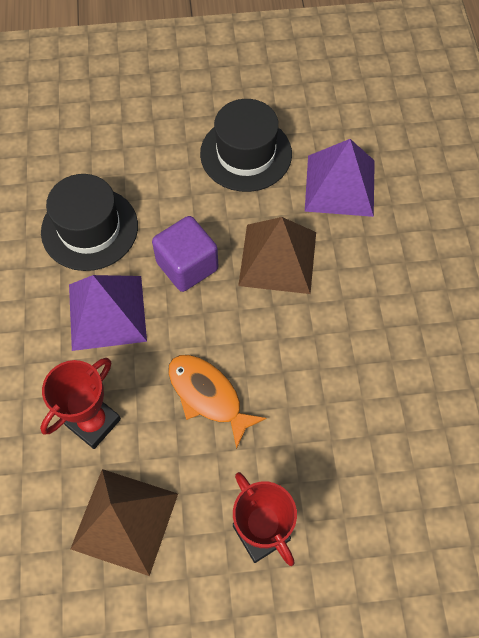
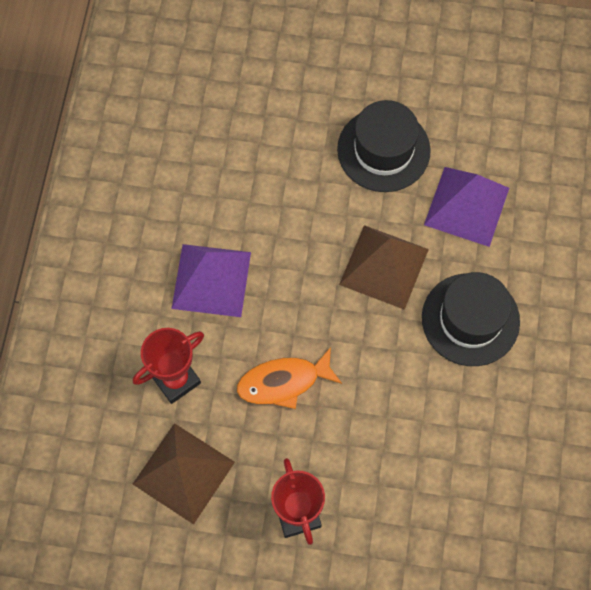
camera: 15 degrees right, 5 degrees up
black hat [41,174,138,271] -> black hat moved to [422,272,520,366]
purple cube [152,216,218,292] -> none
orange fish [168,355,267,449] -> orange fish turned 75 degrees counterclockwise [237,347,342,409]

